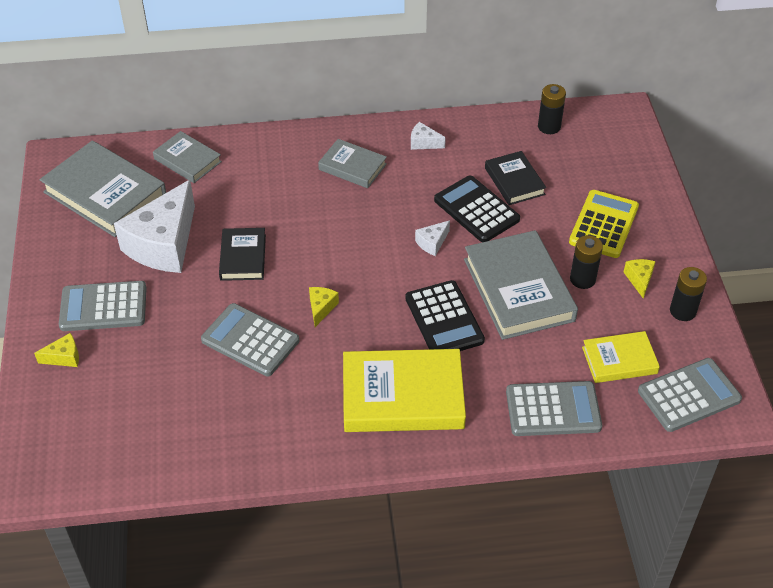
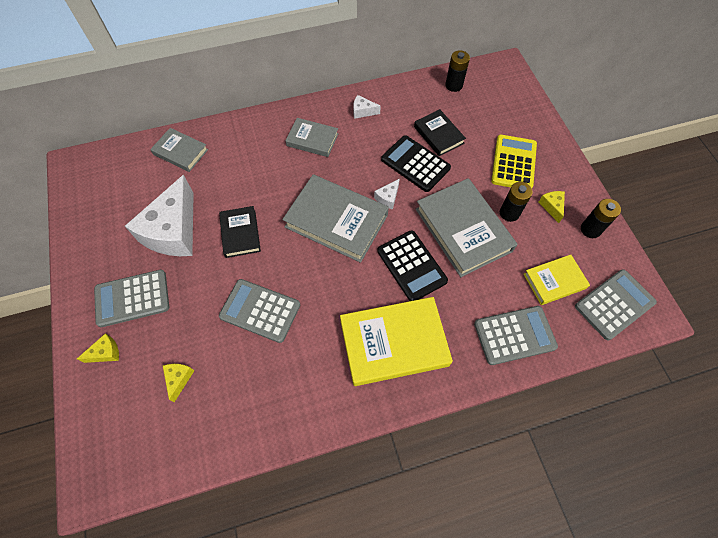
camera: 10 degrees left, 15 degrees up
grey book [40,140,166,237] -> grey book moved to [282,174,389,263]
yellow cheese [309,287,339,327] -> yellow cheese moved to [163,364,194,402]

